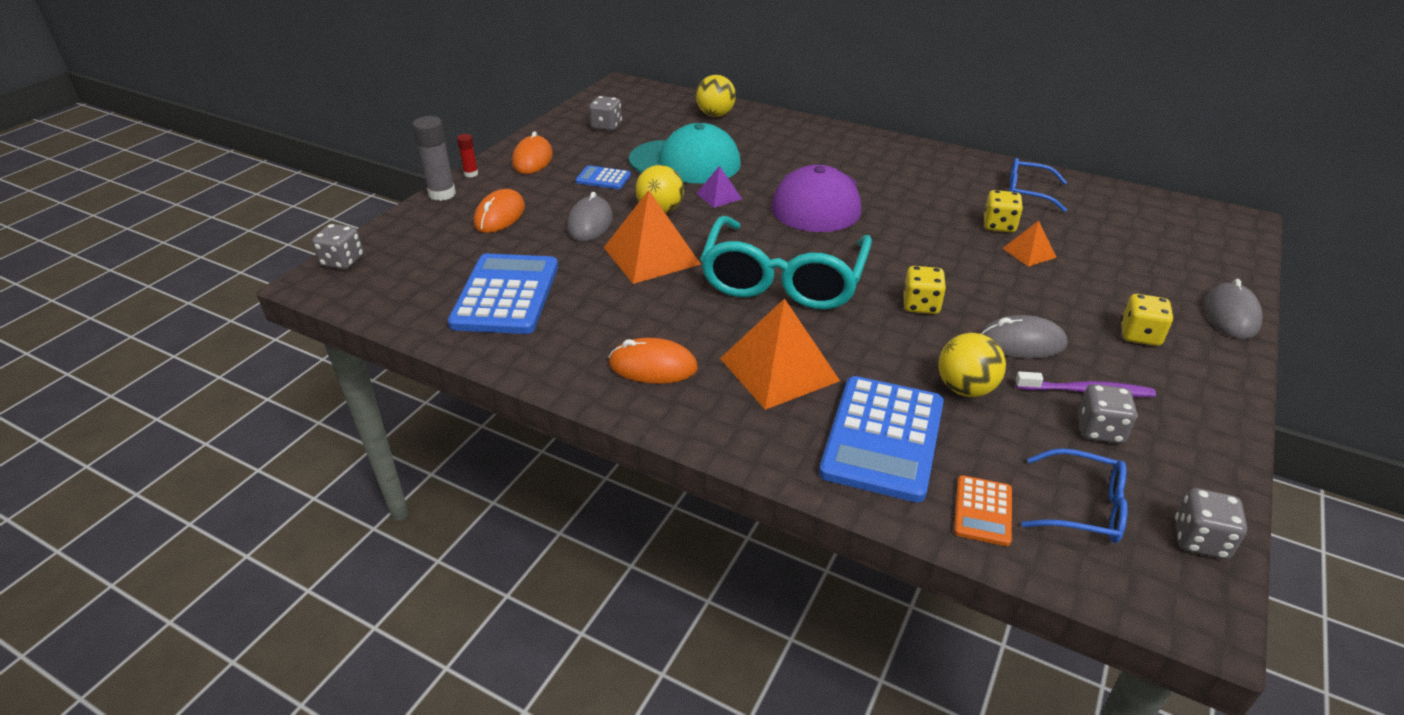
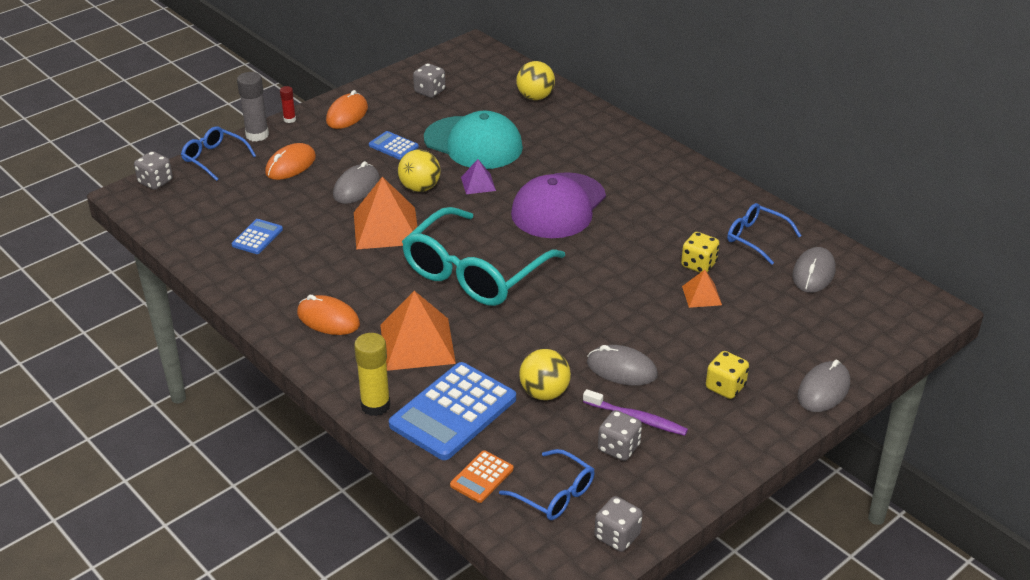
camera: 20 degrees right, 0 degrees up
blue calculator [448,254,558,334] -> blue calculator [232,219,283,254], size x0.48
yellow dice [903,266,946,314] -> none
none -> blue glasses [181,127,256,181]
none -> yellow glue stick [354,333,391,416]
none -> grey mouse [793,247,835,293]

